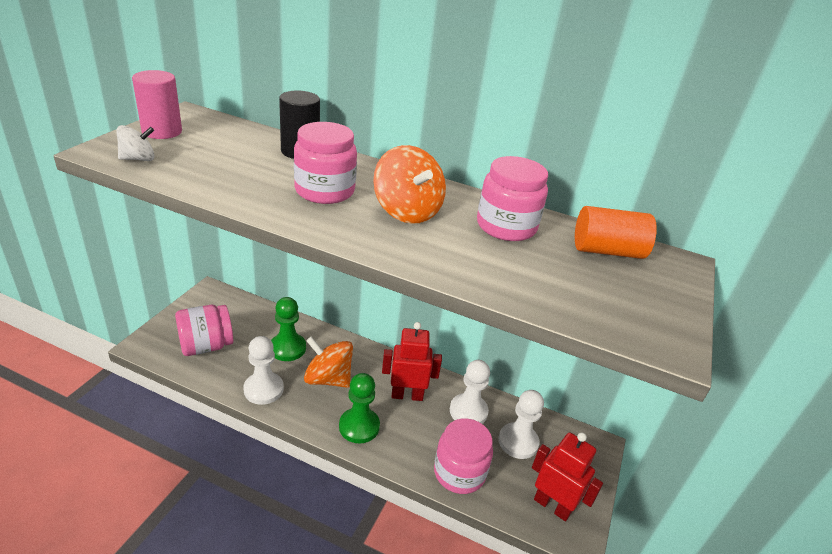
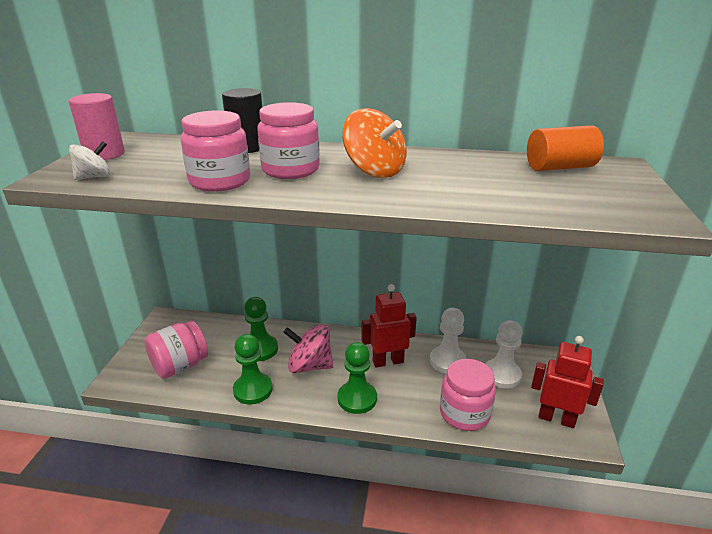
camera: 10 degrees left, 5 degrees down
white pawn [243,336,284,405] -> green pawn [233,334,273,405]
orange spinning top [304,336,353,388] -> pink spinning top [283,324,334,373]
pink jar [477,156,548,241] -> pink jar moved to [181,110,250,192]

